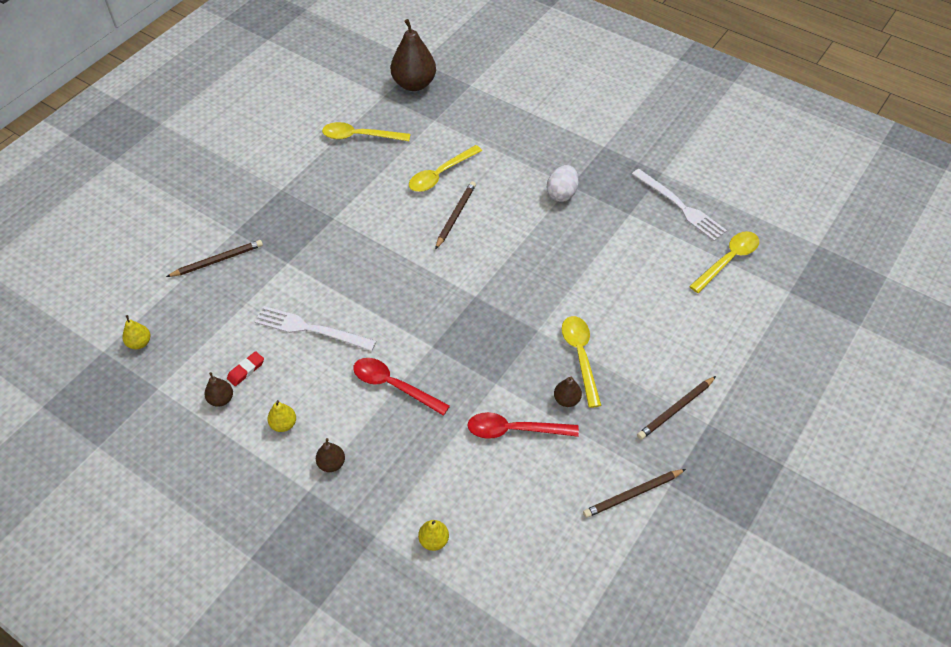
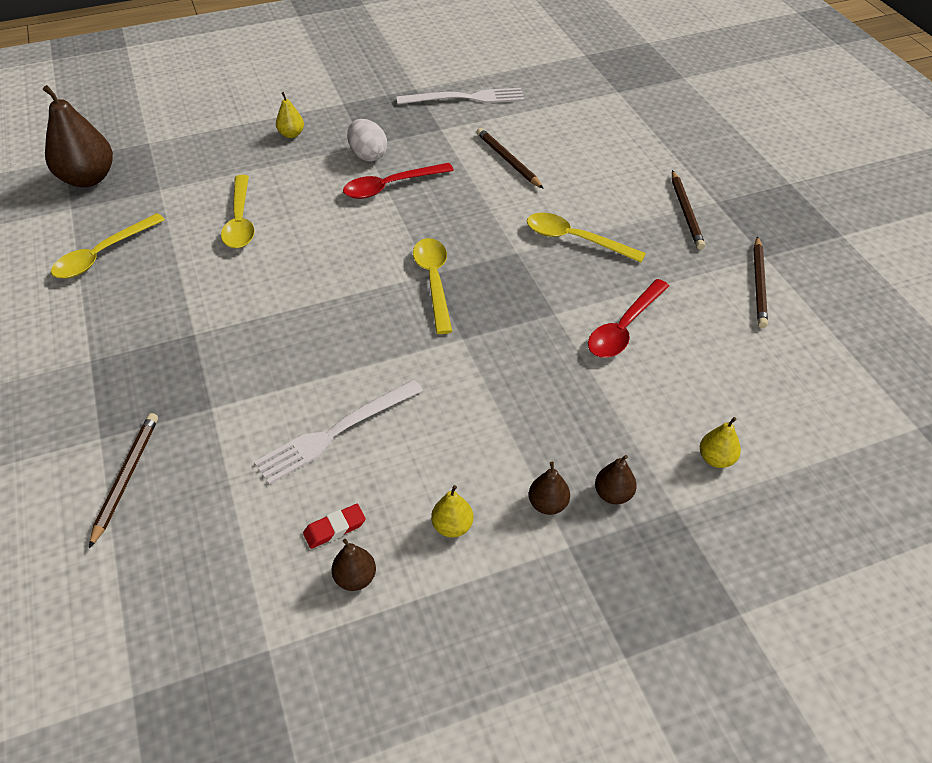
camera: 55 degrees left, 5 degrees down
yellow pear [123,315,150,349] -> yellow pear moved to [276,92,304,138]
red eraser [227,351,264,386] -> red eraser turned 75 degrees clockwise [303,504,366,549]
red spoon [353,358,450,416] -> red spoon moved to [343,163,454,199]
brown pencil [435,181,476,249] -> brown pencil moved to [477,128,544,189]
brown pear [554,376,582,407] -> brown pear moved to [595,455,637,504]
yellow spoon [689,231,759,293] -> yellow spoon moved to [413,238,452,334]

